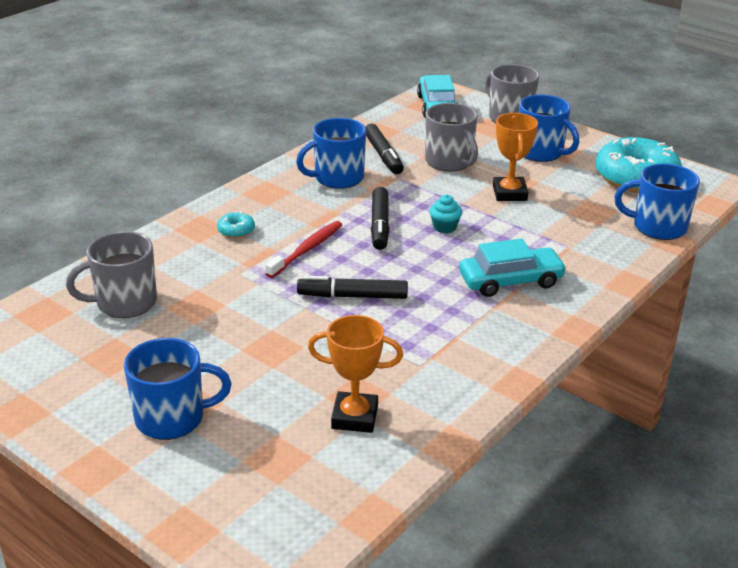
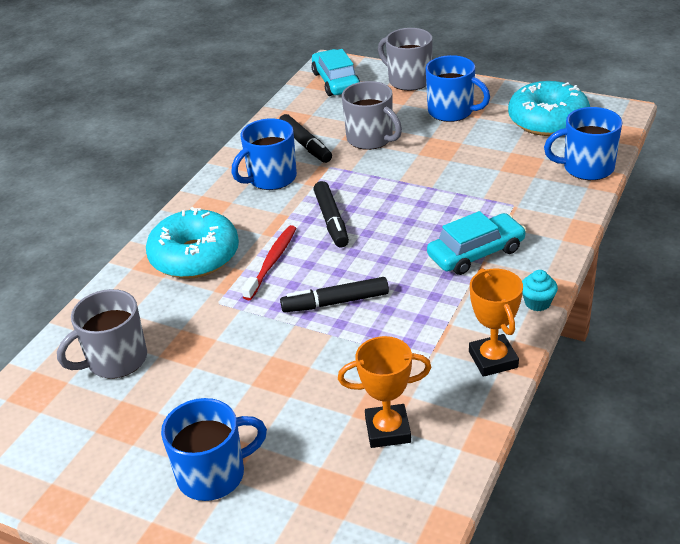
camera: 10 degrees left, 5 degrees up
turquoise donut [217,211,255,238] -> turquoise donut [146,207,239,279], size x2.44
turquoise cupcake [429,195,462,233] -> turquoise cupcake moved to [522,270,558,311]
orange trophy [493,113,538,201] -> orange trophy moved to [469,268,523,377]

